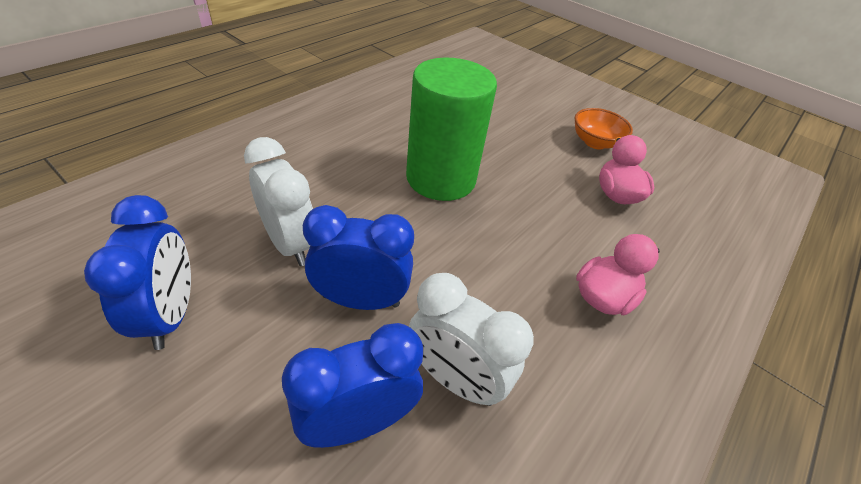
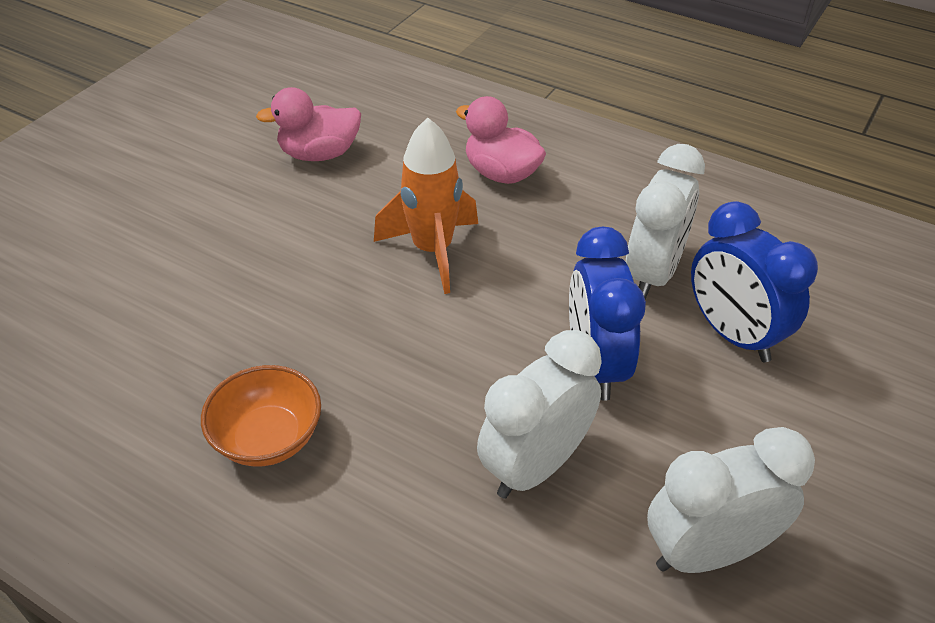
camera: 95 degrees left, 0 degrees up
blue clock [84,195,191,350] -> white clock [647,427,815,573]
green cylinder [406,58,497,201] -> none
orange bowl [575,108,633,149] -> orange bowl moved to [201,365,321,466]
none -> orange rocket [374,118,478,294]

